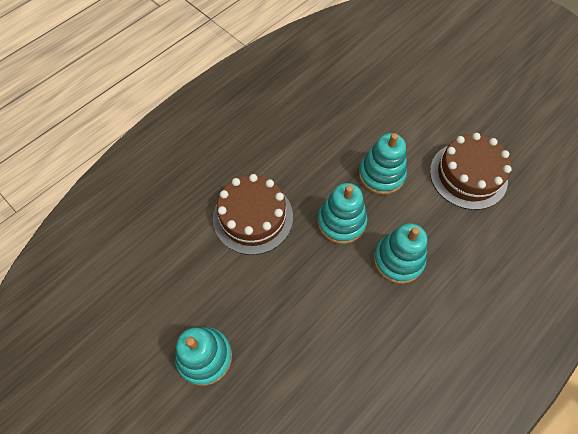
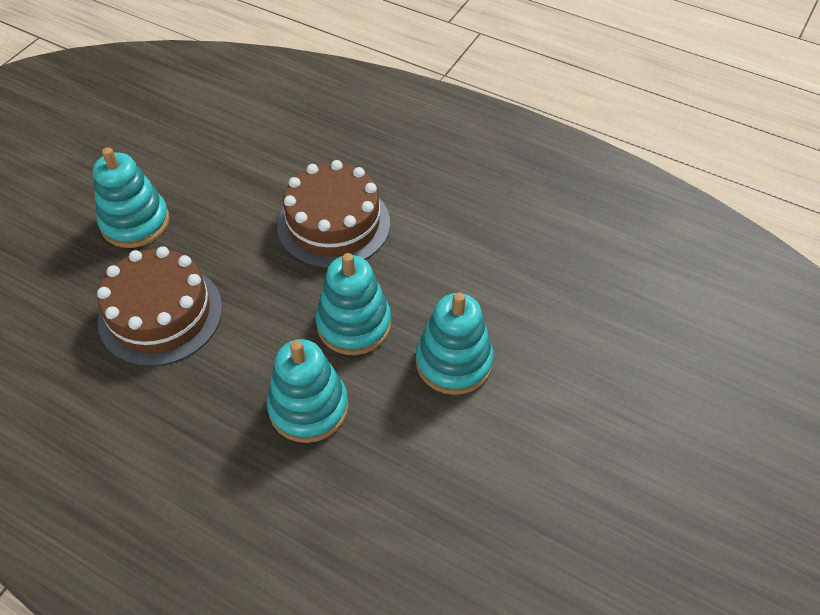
camera: 75 degrees right, 10 degrees down
brown cake [430,133,511,210] -> brown cake moved to [97,246,222,367]

